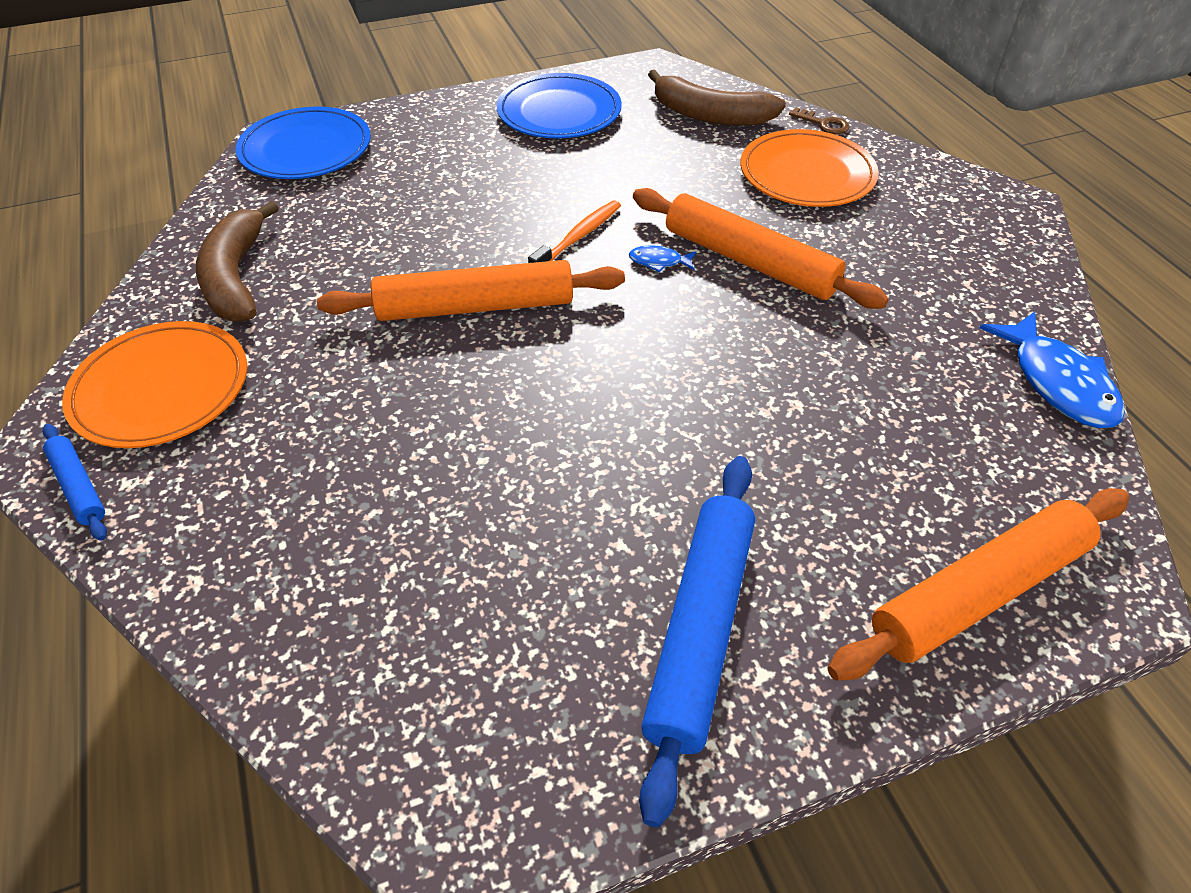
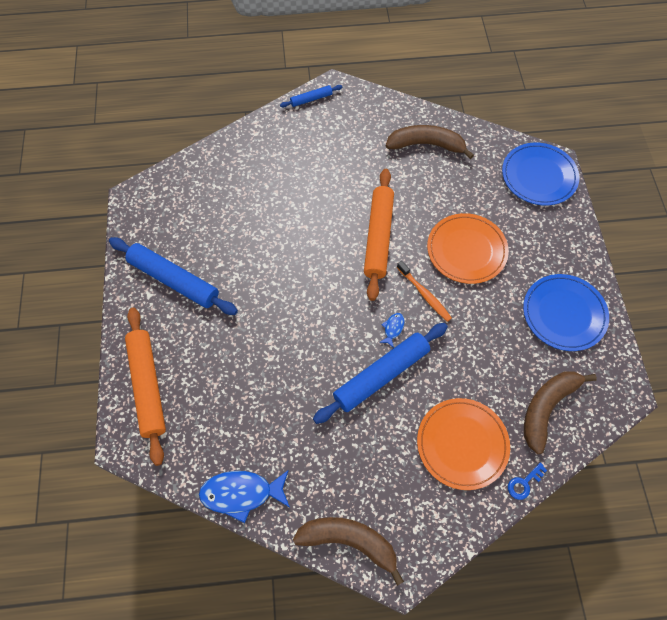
camera: 105 degrees right, 15 degrees up
orange plate [62,321,247,448] -> orange plate moved to [427,213,509,284]
orange rolling pin [633,188,889,309] -> blue rolling pin [313,323,448,424]
brown key [789,107,849,134] -> blue key [508,462,547,500]
none -> brown banana [293,517,404,586]

